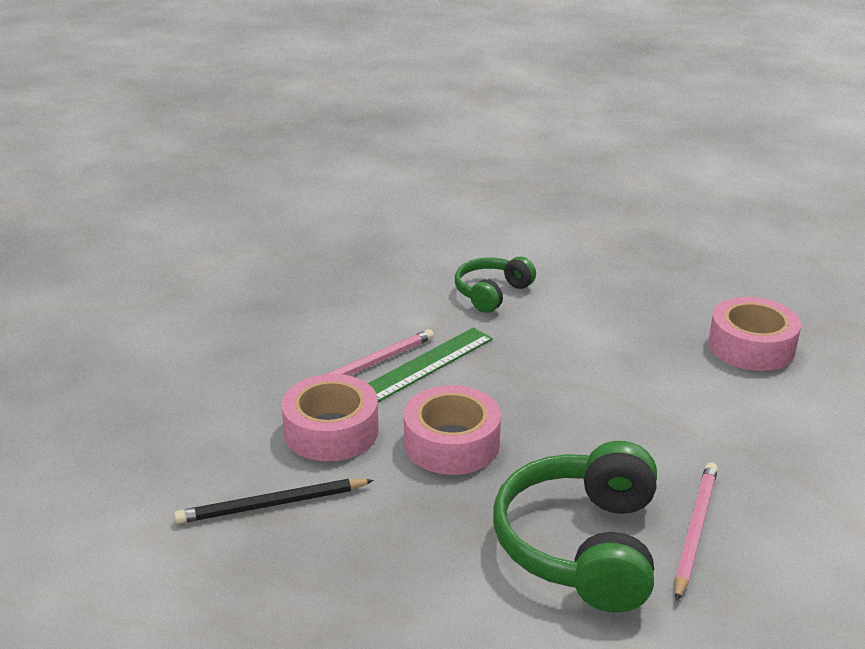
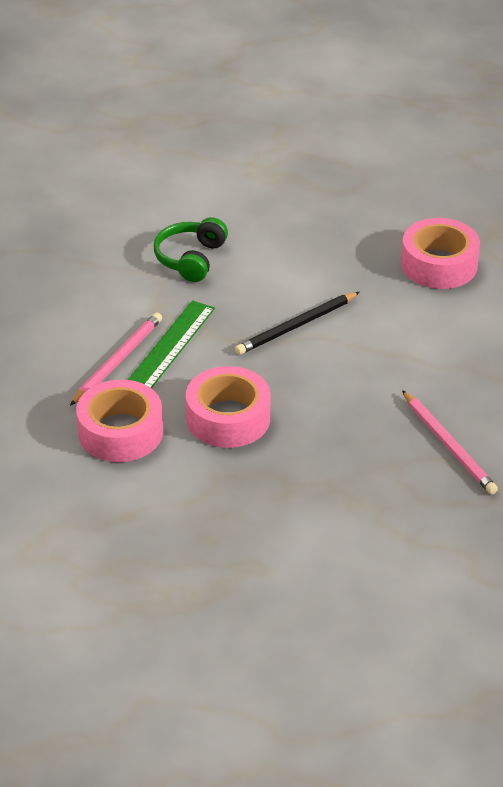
camera: 20 degrees left, 10 degrees up
black pencil [174,479,374,524] -> black pencil moved to [235,292,360,355]
green headphones [493,441,657,613] -> none
pink pencil [675,463,718,602] -> pink pencil turned 150 degrees clockwise [402,390,498,495]

